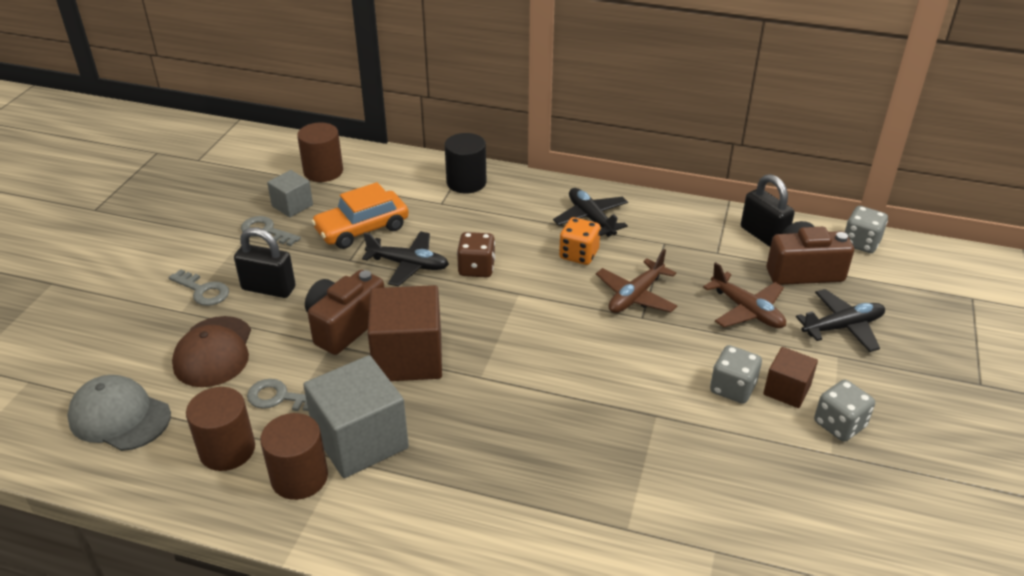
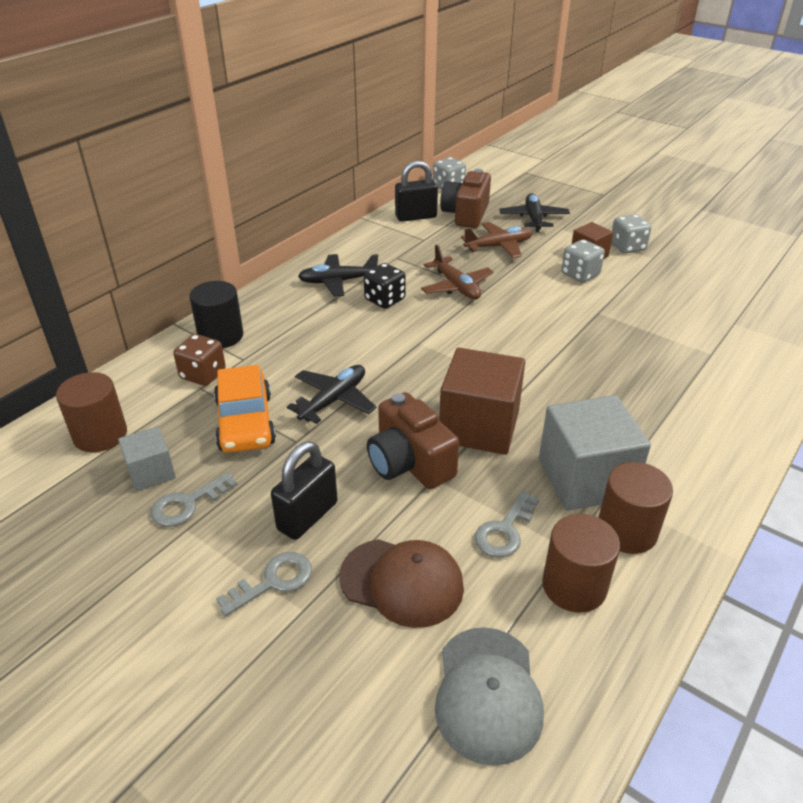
camera: 70 degrees left, 0 degrees up
grey cap [67,375,171,451] -> grey cap turned 45 degrees counterclockwise [435,627,544,766]
brown dice [457,232,495,277] -> brown dice moved to [173,334,226,386]
orange dice [559,217,601,265] -> black dice [364,263,406,309]

